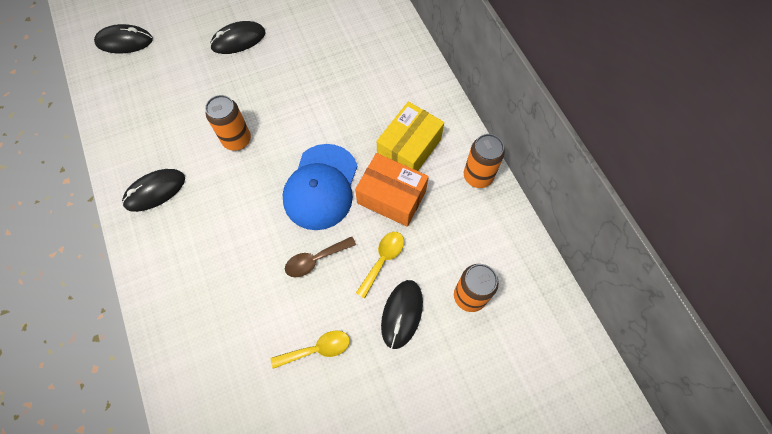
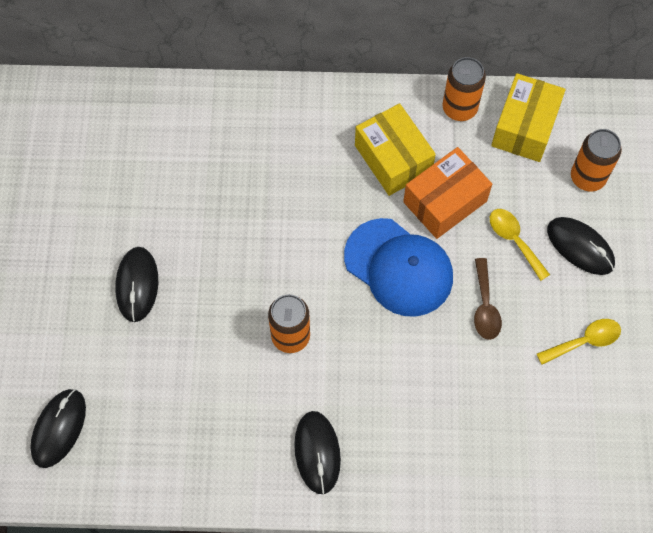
camera: 65 degrees left, 0 degrees up
yellow spoon [271,331,350,369] -> yellow spoon turned 60 degrees clockwise [537,319,621,365]
none -> yellow box [491,73,566,162]

